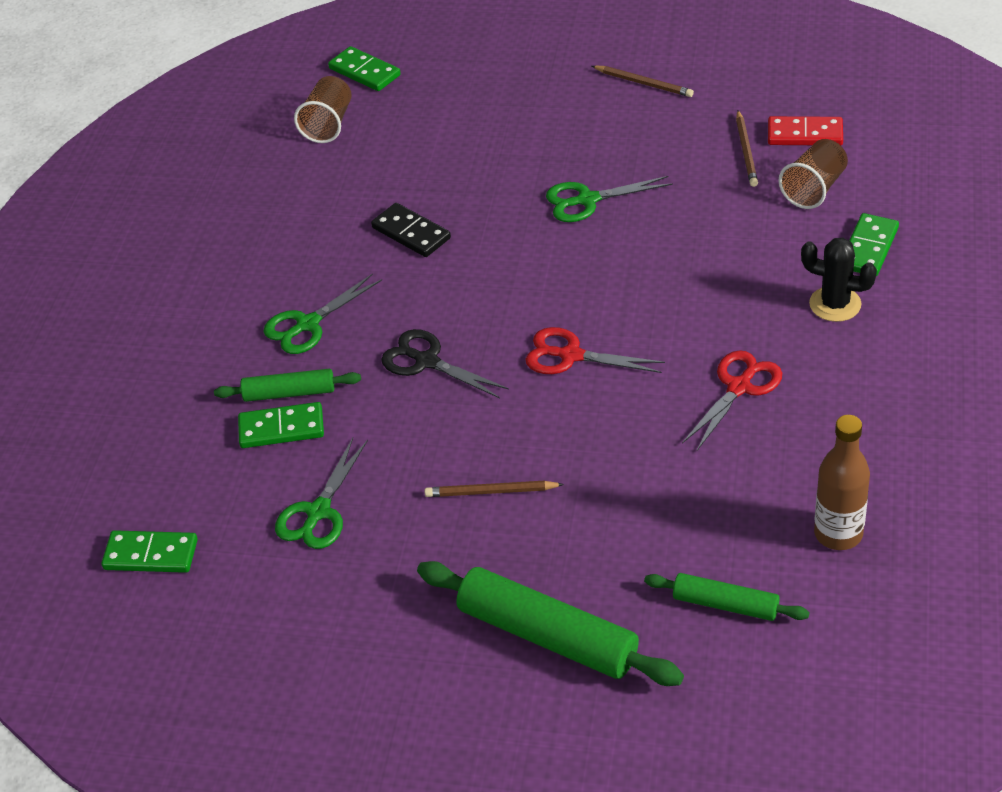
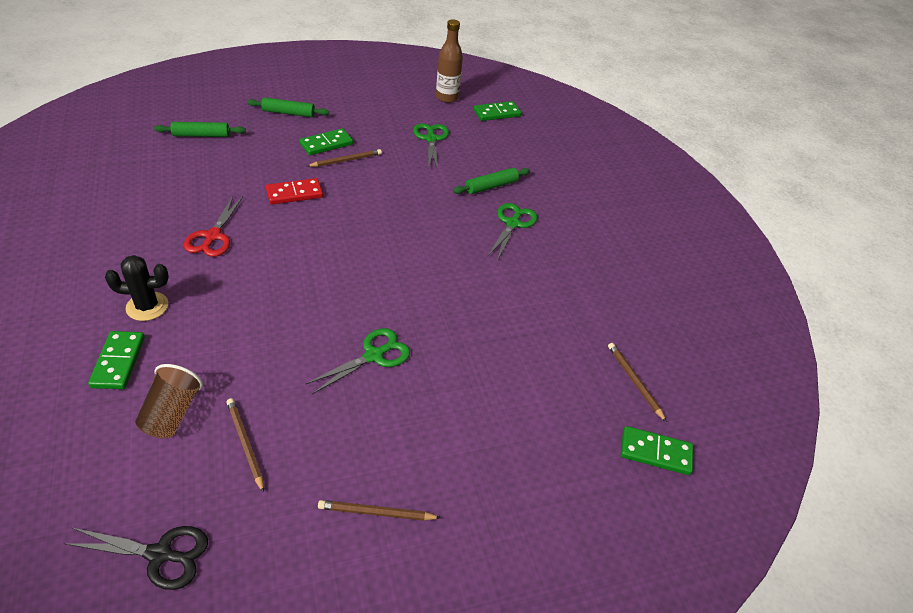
camera: 145 degrees right, 0 degrees up
green domino [238,402,324,448] -> green domino moved to [300,128,353,156]
brown cup [294,76,352,143] -> brown pencil [608,343,667,422]
black domino [371,203,451,257] -> none
black scissors [381,329,509,398] -> black scissors moved to [63,526,208,590]
green rolling pin [417,561,684,686] -> green rolling pin [247,97,329,117], size x0.56
red scissors [526,327,665,374] -> none
red domino [768,116,843,145] -> red domino moved to [266,178,323,205]
brown bottle [814,415,870,550] -> brown bottle moved to [436,19,463,103]

